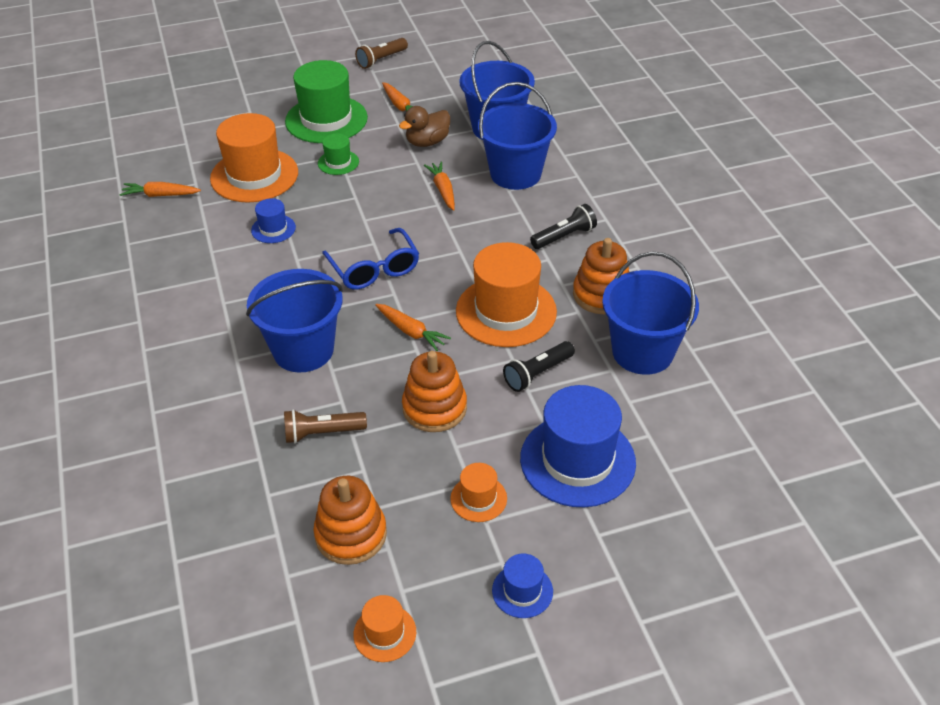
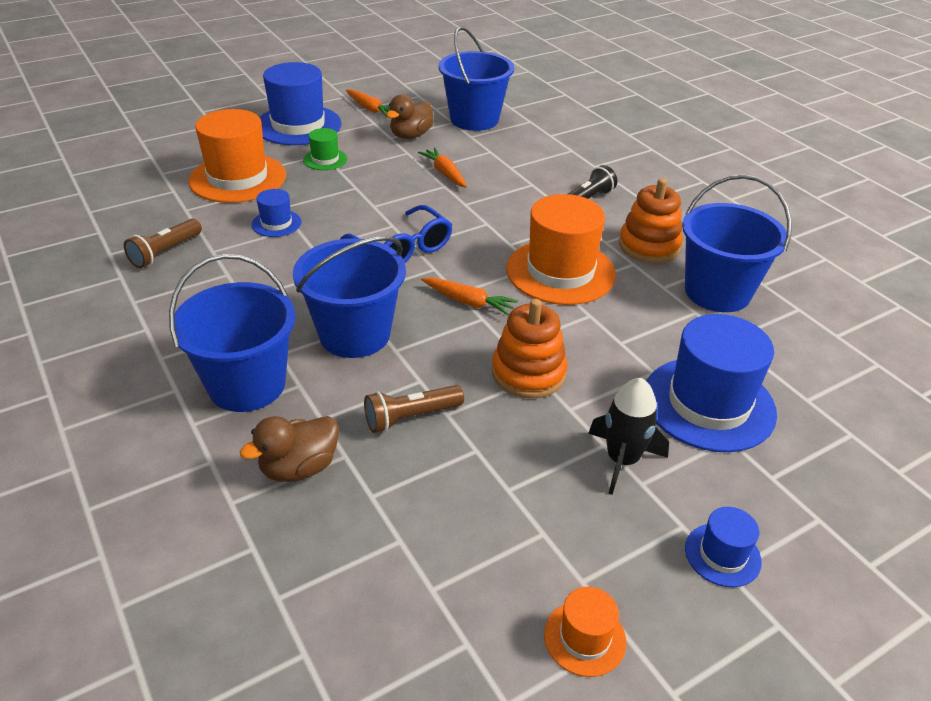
camera: 15 degrees left, 5 degrees down
orange carrot [119,182,201,197] -> none
green hat [285,60,368,143] -> blue hat [260,62,342,145]
orange stacking toy [313,476,387,565] -> none
brown flashlight [355,38,408,69] -> brown flashlight moved to [124,219,202,268]
orange hat [450,463,507,522] -> black rocket [588,378,669,495]
blue bucket [478,82,557,190] -> blue bucket moved to [169,254,296,412]
black flashlight [503,341,575,392] -> none
none -> brown duck [240,416,339,482]

